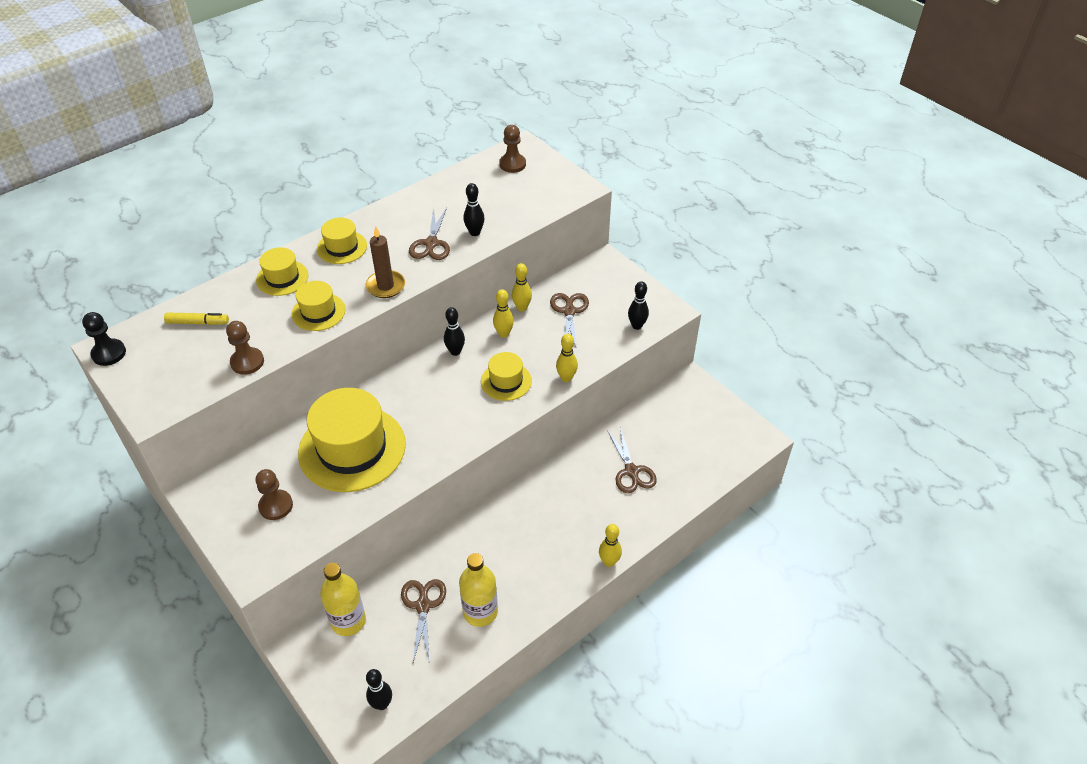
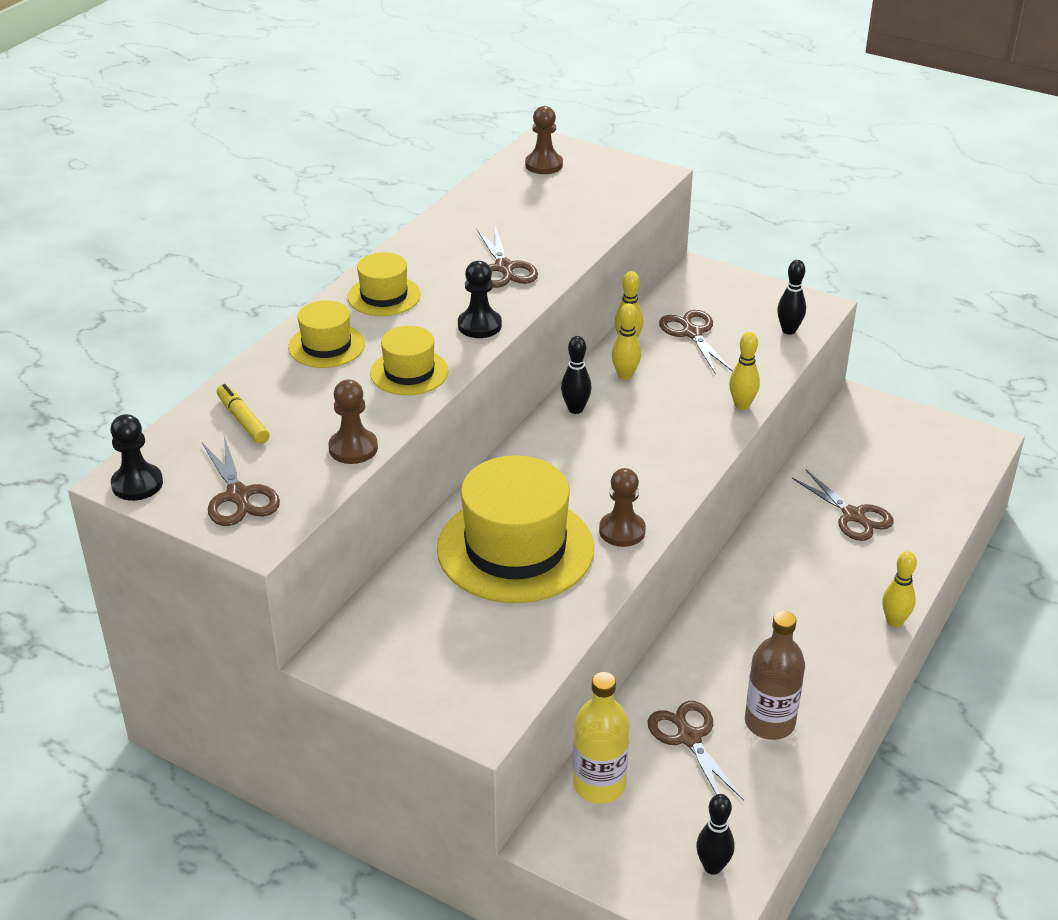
camera: 20 degrees left, 10 degrees down
yellow marker [164,313,229,325] -> yellow marker turned 105 degrees counterclockwise [217,384,270,444]
brown pawn [256,469,293,520] -> brown pawn moved to [599,468,646,547]
brown candle [366,226,405,298] -> black pawn [458,261,502,338]
yellow bottle [459,553,498,627] -> brown bottle [745,611,805,740]
black bowling pin [464,183,484,236] -> none
yellow hat [481,352,532,401] -> none
none -> brown scissors [202,436,280,526]

